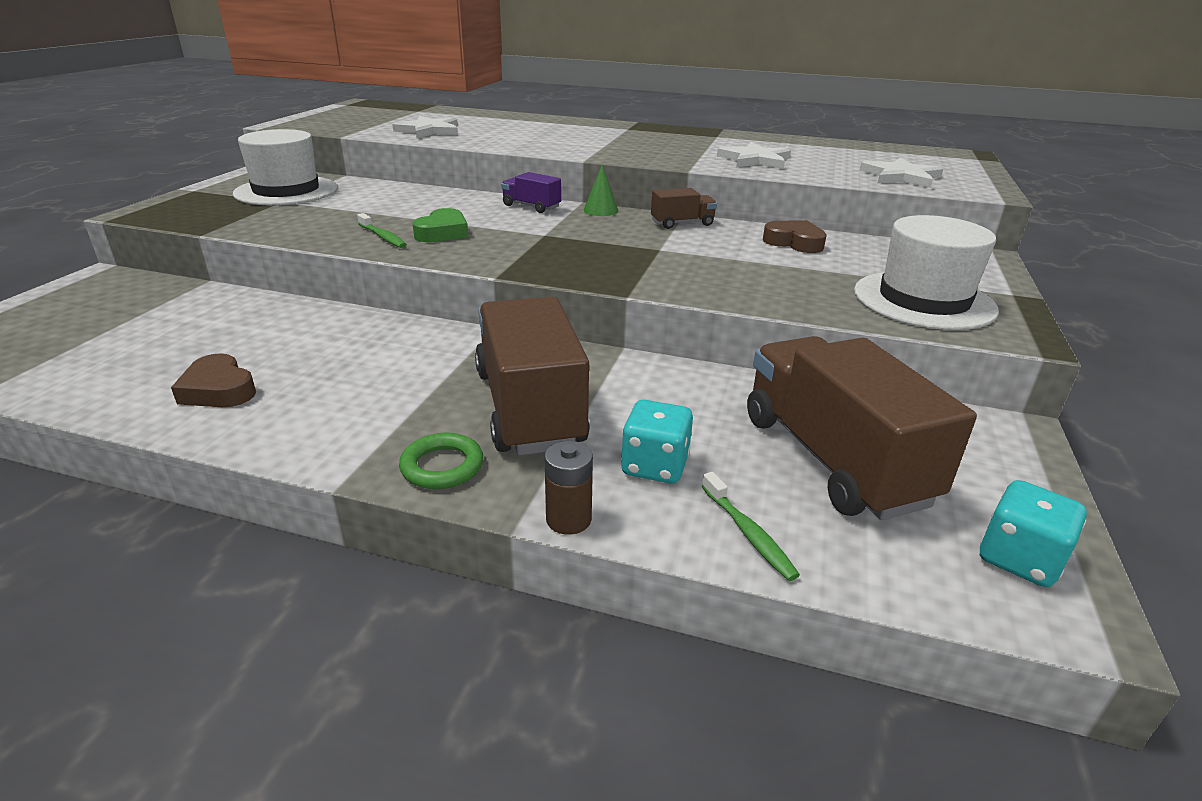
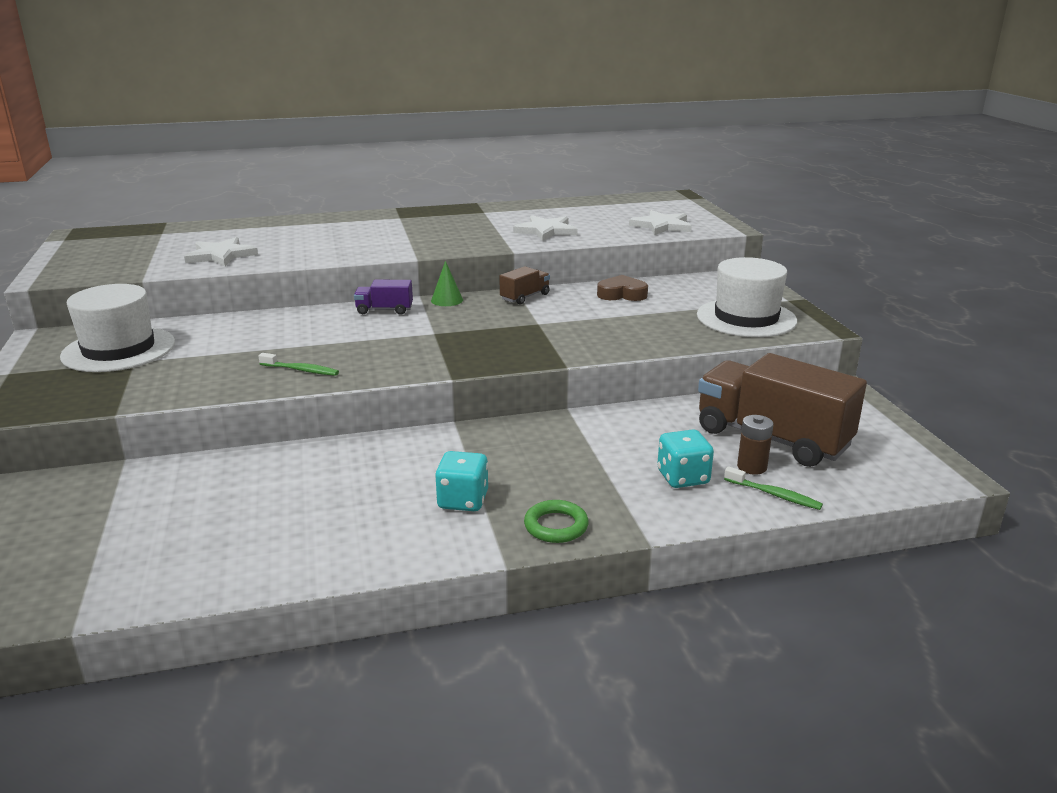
camera: 30 degrees left, 5 degrees down
brown heart [171,353,256,407] -> none
green heart [413,208,468,242] -> none
brown truck [475,297,590,455] -> none
brown battery [544,441,593,535] -> brown battery moved to [737,415,773,475]
turquoise dice [980,480,1087,587] -> turquoise dice moved to [435,451,488,511]

